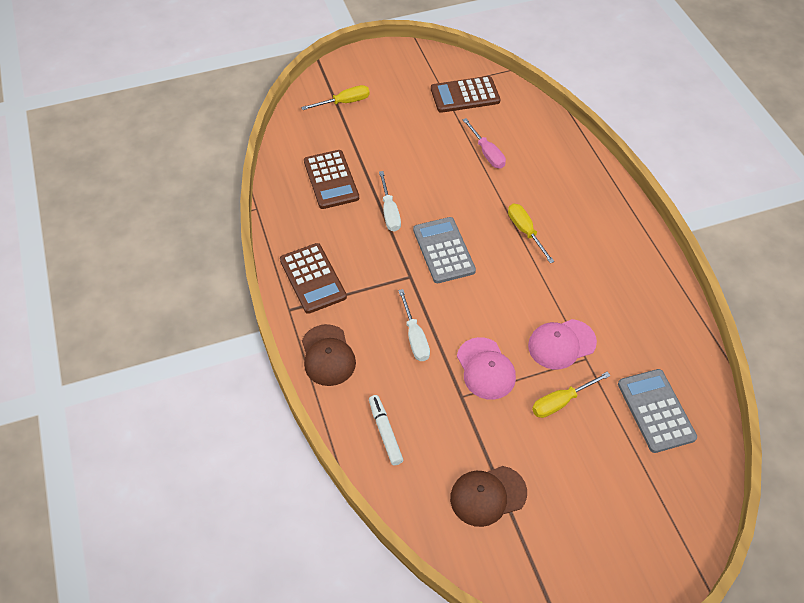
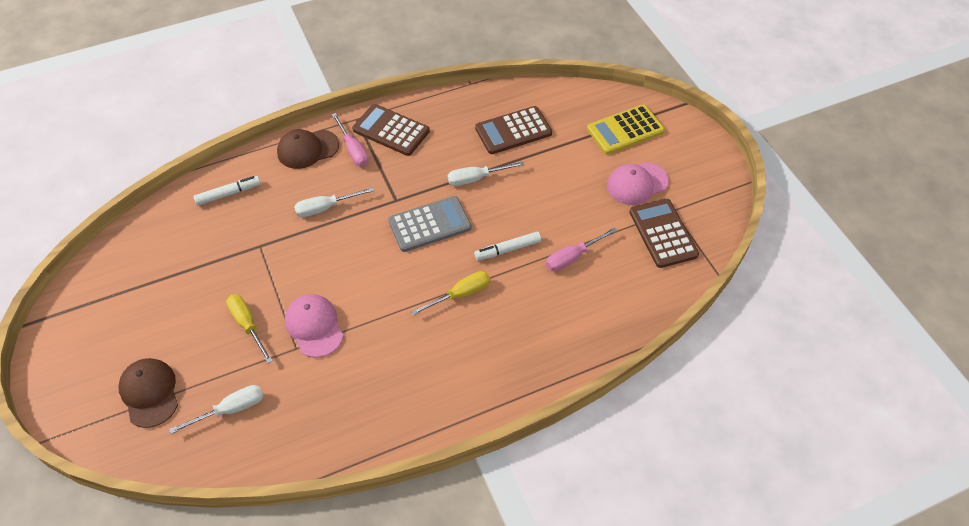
camera: 85 degrees right, 0 degrees up
brown calculator [280,243,347,314] -> brown calculator turned 60 degrees clockwise [352,104,430,156]
yellow screwdriver [301,85,370,110] -> yellow calculator [587,105,665,154]
brown cap [450,466,527,527] -> brown cap moved to [118,358,178,428]
pink cap [457,337,516,400] -> pink cap moved to [607,162,669,205]
grey calculator [618,369,697,453] -> white screwdriver [169,385,264,434]
none -> pink screwdriver [332,113,369,167]
none -> white marker [474,231,541,261]

